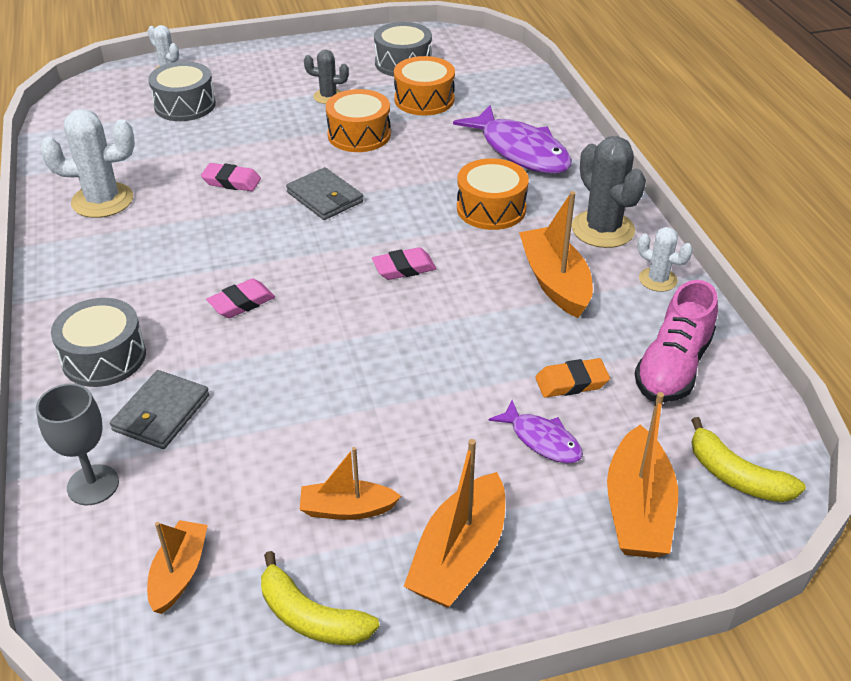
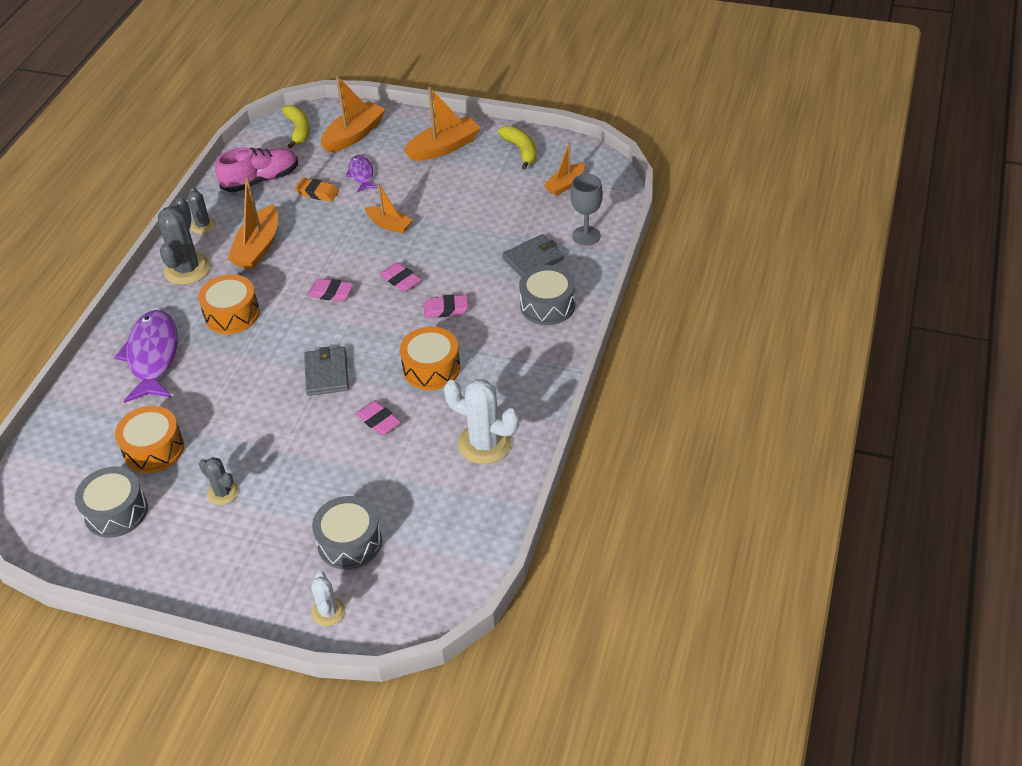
camera: 145 degrees left, 5 degrees up
orange boat [300,447,401,520] -> orange boat moved to [365,183,413,234]
orange drum [326,89,391,152] -> orange drum moved to [400,327,460,390]
white cactus [638,227,693,292] -> grey cactus [188,187,216,234]
none -> pink eraser [380,262,422,292]

